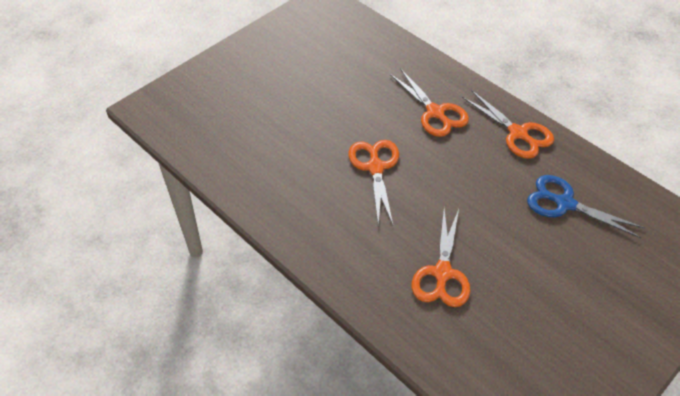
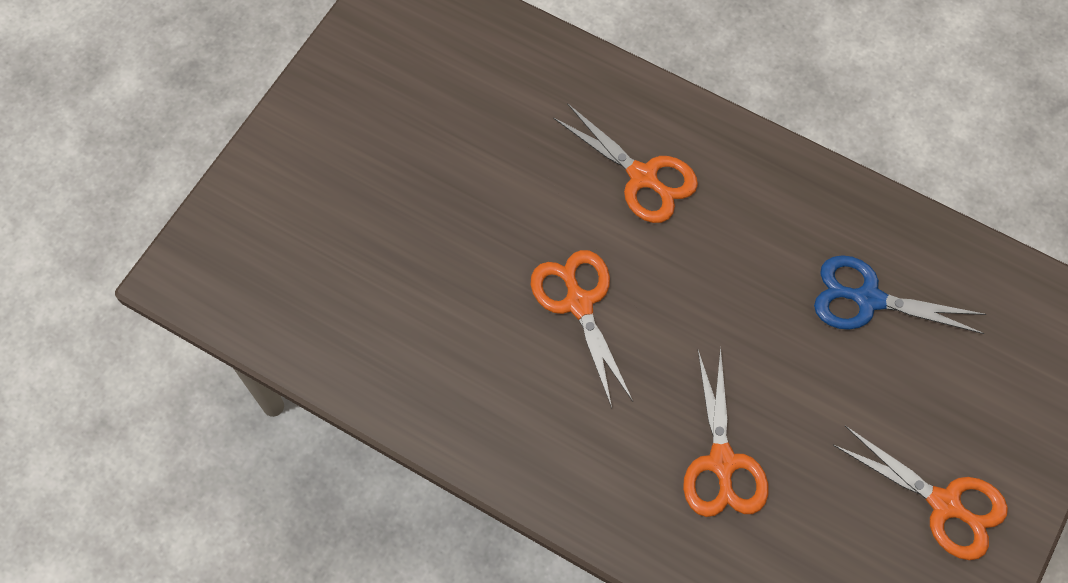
camera: 15 degrees left, 15 degrees up
orange scissors [462,90,554,159] -> orange scissors moved to [833,426,1008,560]

